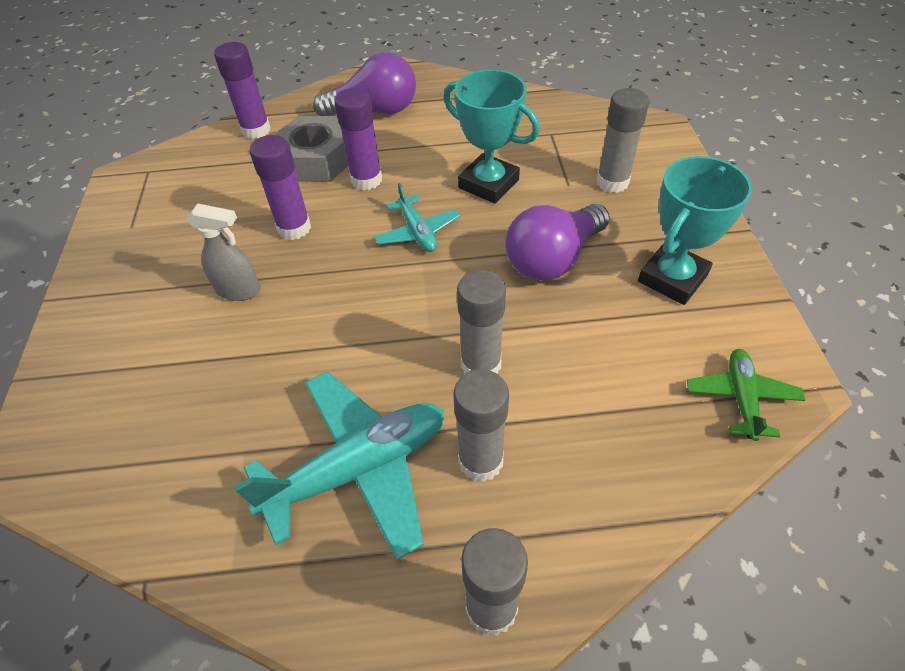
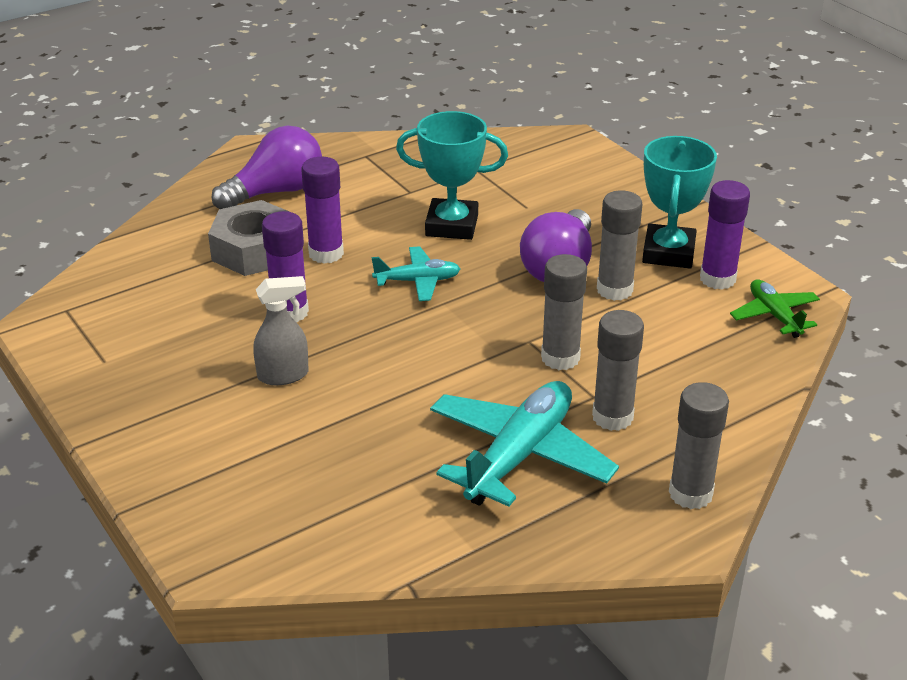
camera: 30 degrees left, 15 degrees down
purple glue stick [214,42,270,139] -> purple glue stick moved to [700,180,750,290]
turquoise plane [374,183,460,252] -> turquoise plane turned 45 degrees counterclockwise [372,246,460,301]
grey glue stick [596,88,649,193] -> grey glue stick moved to [597,190,643,301]

